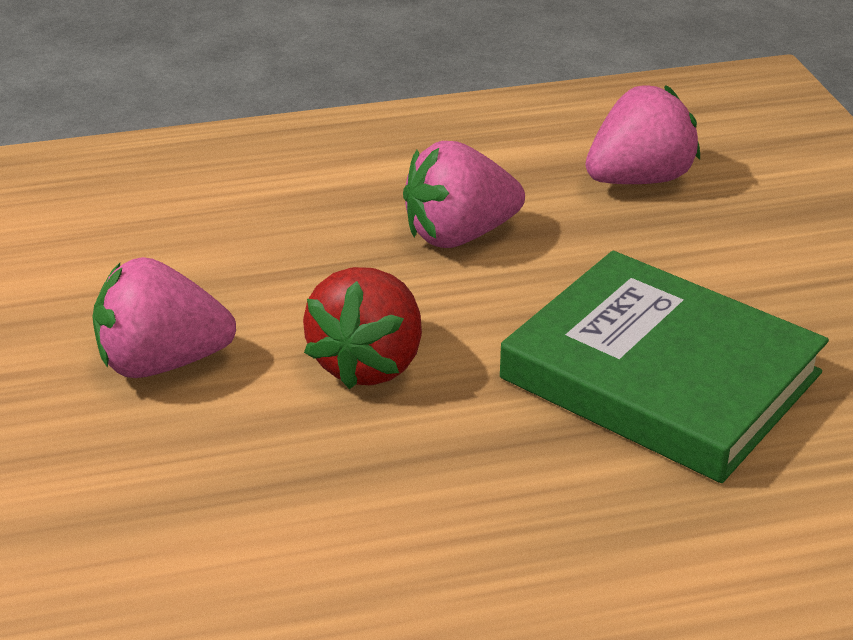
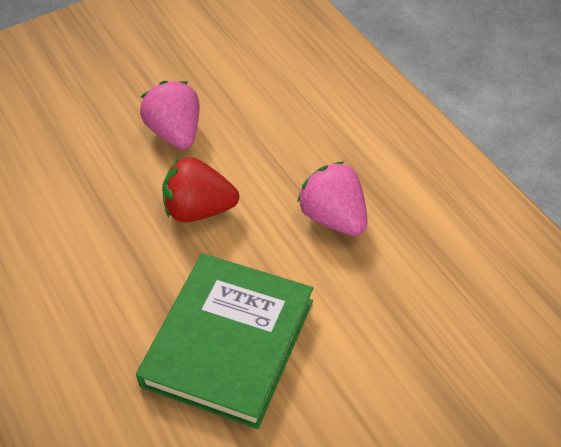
camera: 75 degrees right, 15 degrees up
pink strawberry [585,85,700,184] -> none

